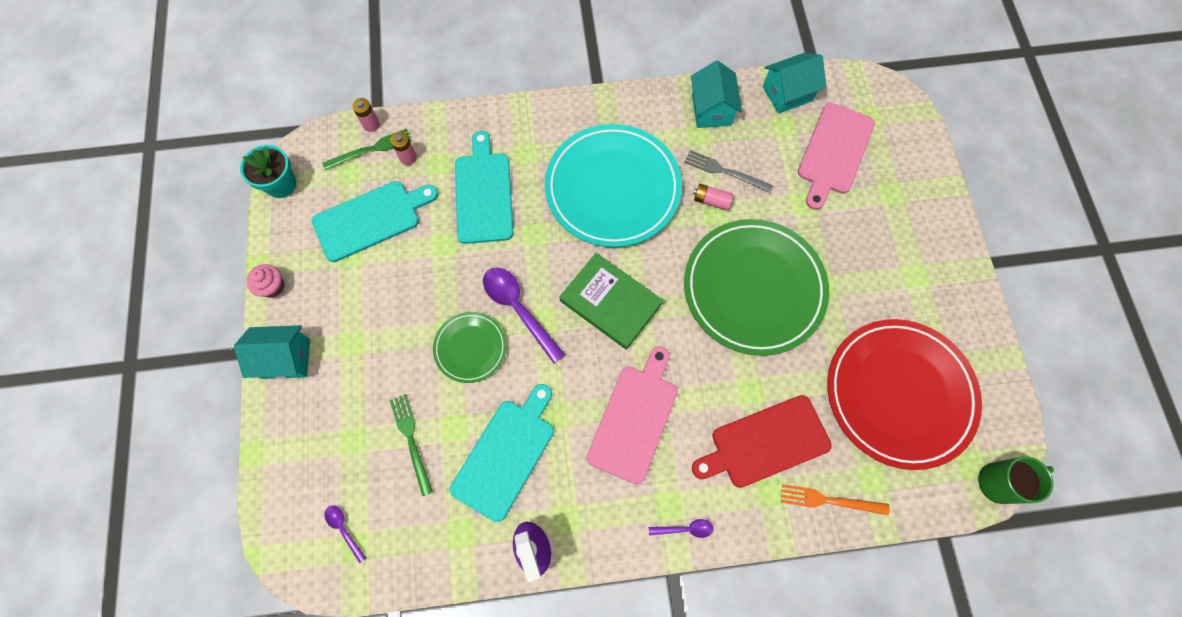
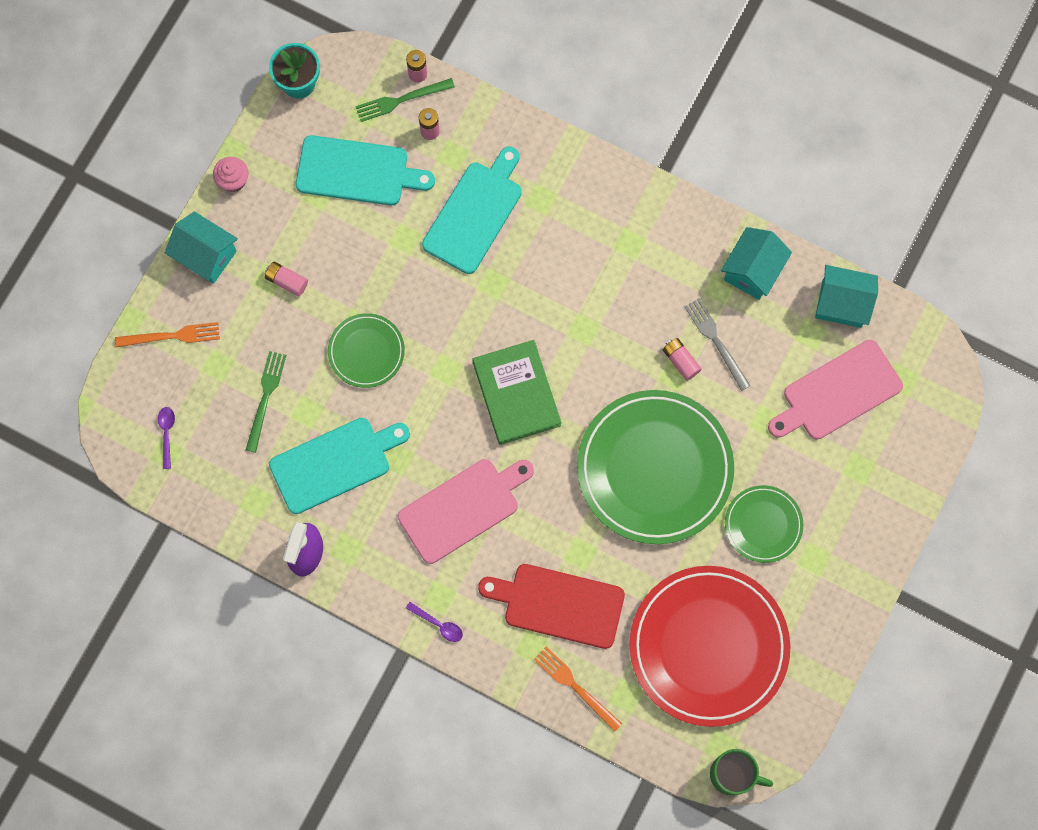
camera: 35 degrees right, 5 degrees up
green fork [322,129,412,170] -> green fork turned 150 degrees clockwise [355,78,455,122]
purple spoon [483,268,565,363] -> none
turquoise plate [545,124,682,247] -> none
none -> orange fork [115,322,220,347]
none -> pink battery [265,262,308,296]
none -> green plate [725,485,803,563]

